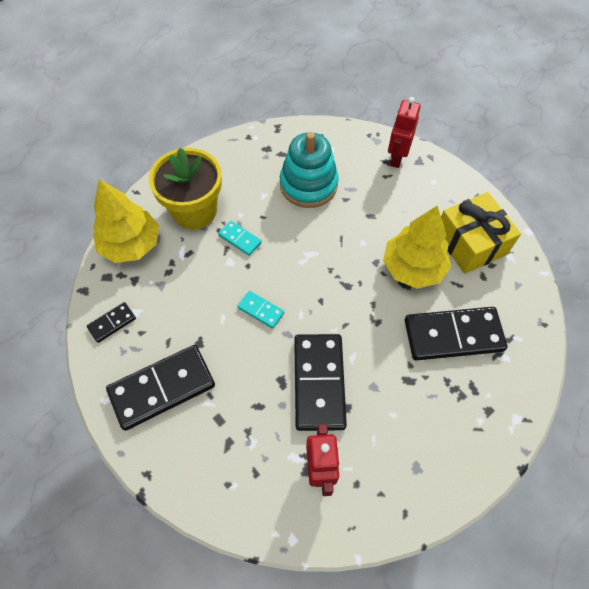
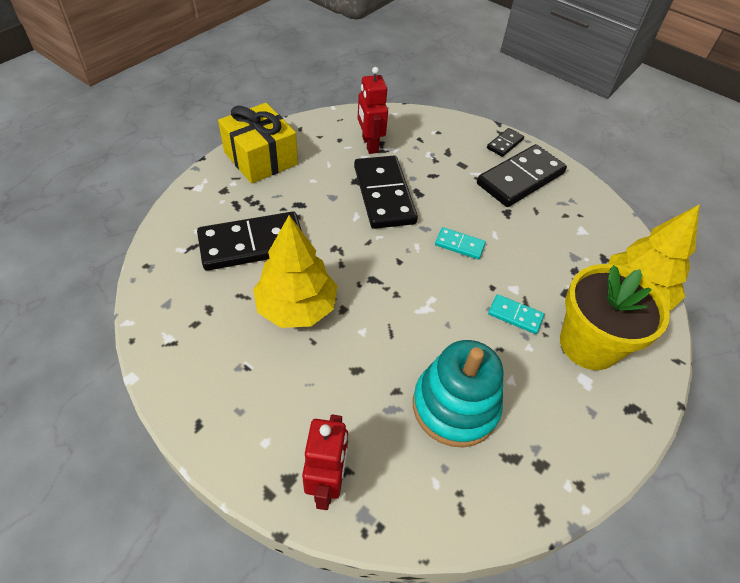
camera: 165 degrees right, 10 degrees down
black domino [87,302,136,343] -> black domino moved to [487,128,524,157]
yellow gift [441,192,521,274] -> yellow gift moved to [218,103,298,184]

